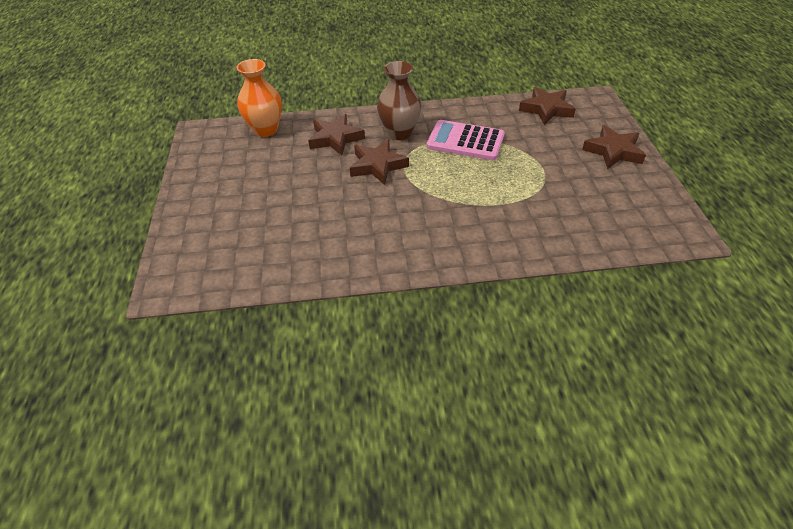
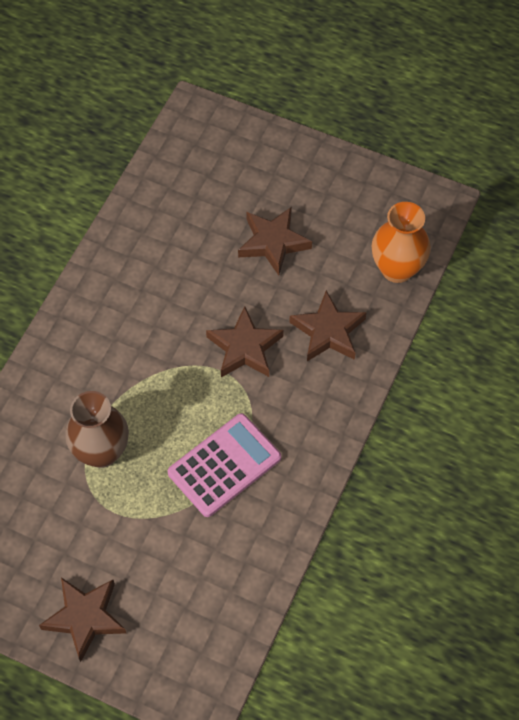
camera: 120 degrees right, 15 degrees up
brown vase [377,61,421,140] -> brown vase moved to [65,391,129,468]
brown star [519,87,576,125] -> brown star moved to [238,207,312,276]

